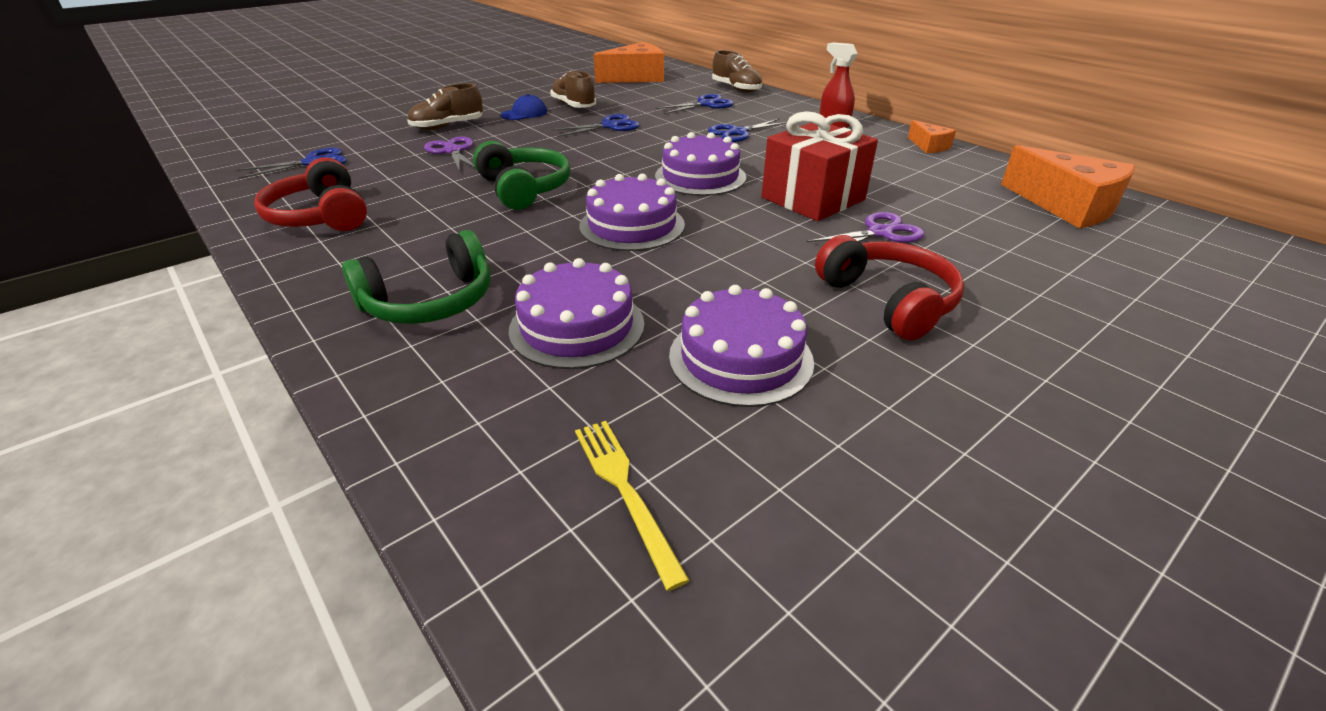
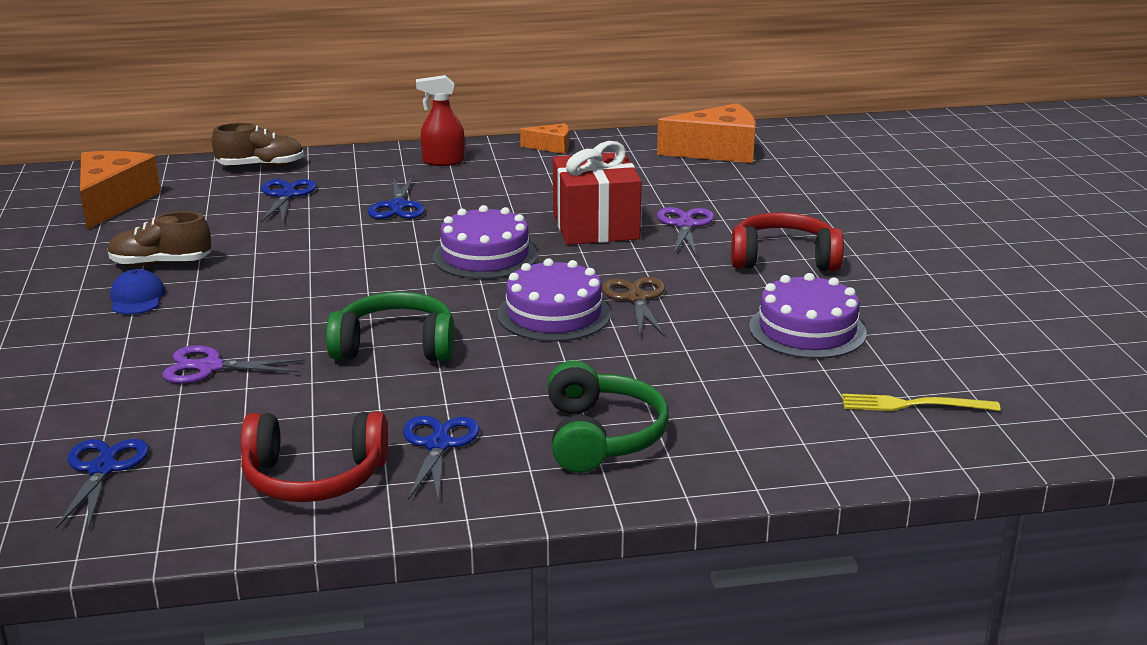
camera: 60 degrees left, 10 degrees down
brown shoe [407,83,483,130] -> none
purple cake [508,258,645,369] -> none
blue scissors [552,114,639,137] -> blue scissors moved to [403,416,480,503]
none -> brown scissors [602,277,665,337]

